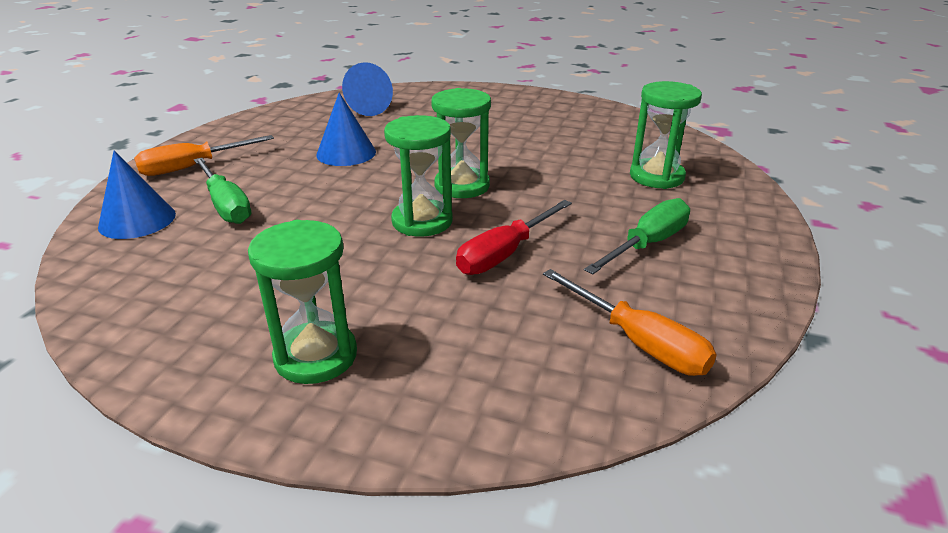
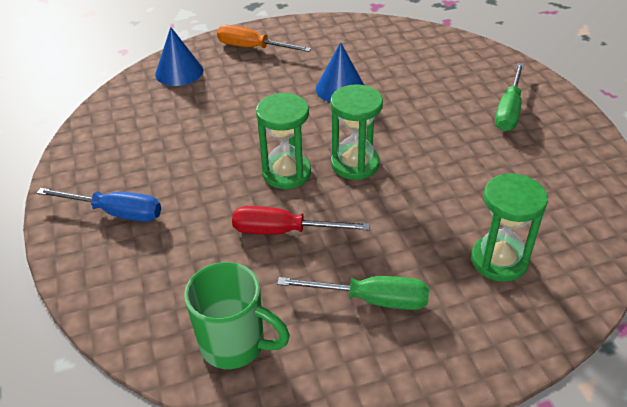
camera: 55 degrees right, 10 degrees up
green screwdriver [194,158,252,224] -> green screwdriver moved to [495,63,524,131]
green hourglass [248,220,357,384] -> blue screwdriver [37,188,161,222]
blue cone [342,62,393,116] -> none
orange screwdriver [543,269,717,376] -> green mug [184,262,290,369]

